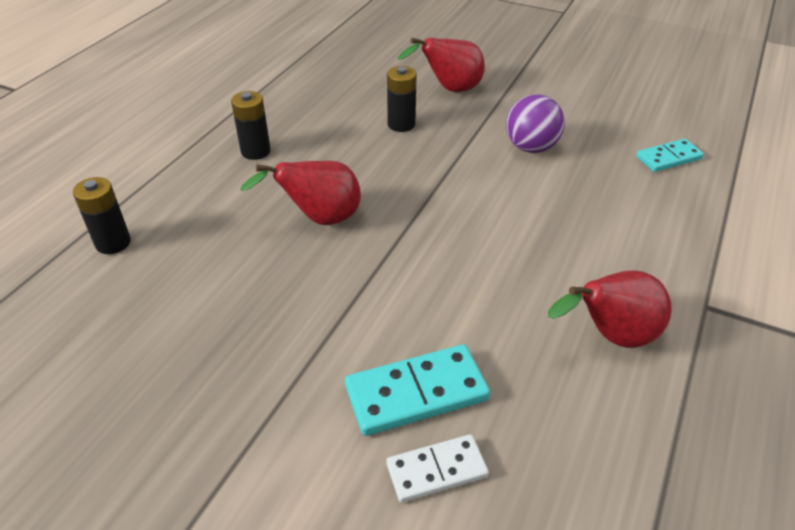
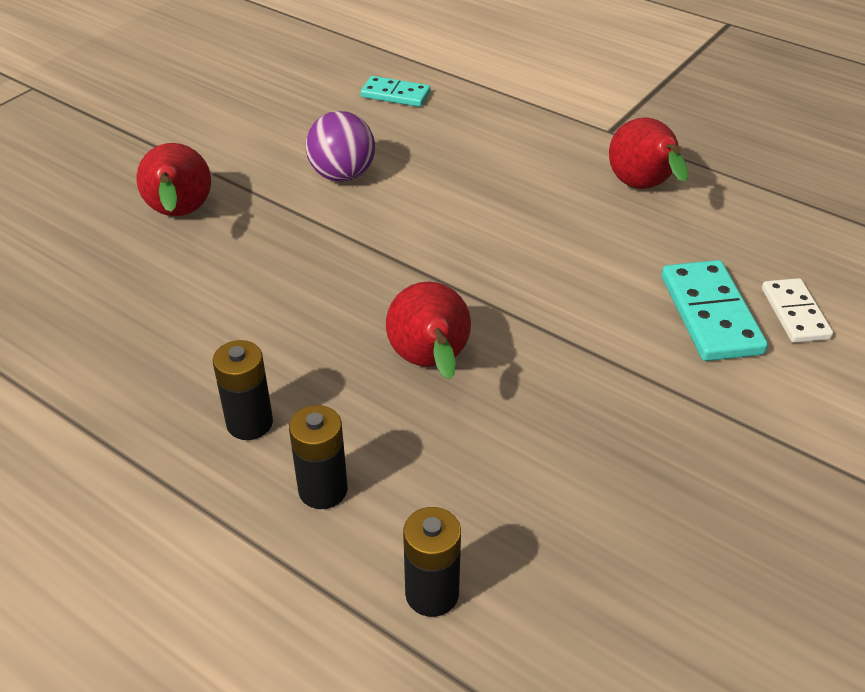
camera: 80 degrees left, 0 degrees up
black battery [387,66,417,132] -> black battery moved to [289,405,348,509]
turquoise domino [636,139,704,172] -> turquoise domino turned 60 degrees counterclockwise [361,76,430,107]

